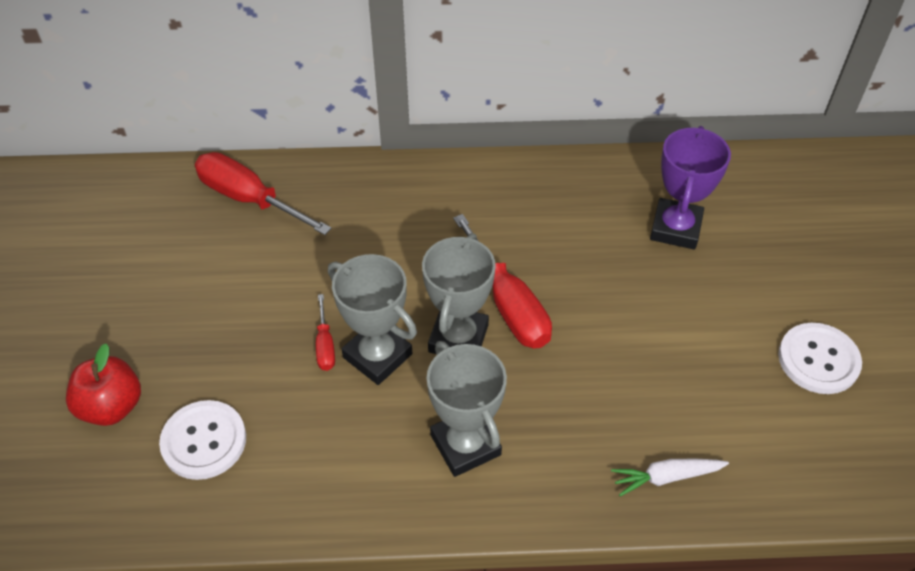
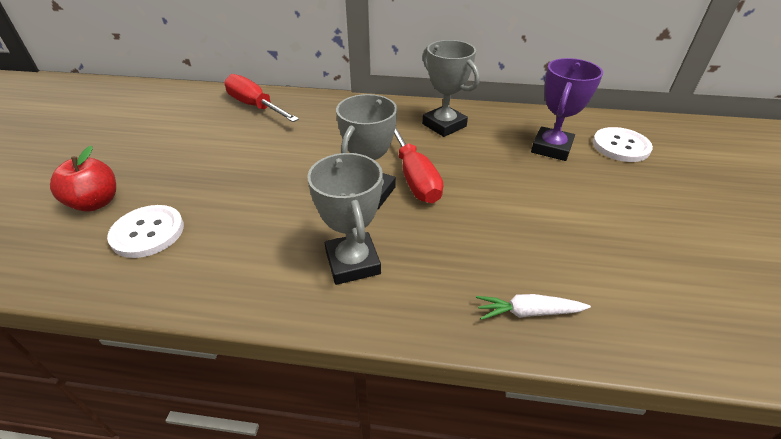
camera: 10 degrees right, 10 degrees down
red screwdriver [316,294,335,371] -> none
grey trophy [328,254,417,385] -> grey trophy moved to [422,40,480,137]
white button [778,323,862,394] -> white button moved to [593,127,653,162]

